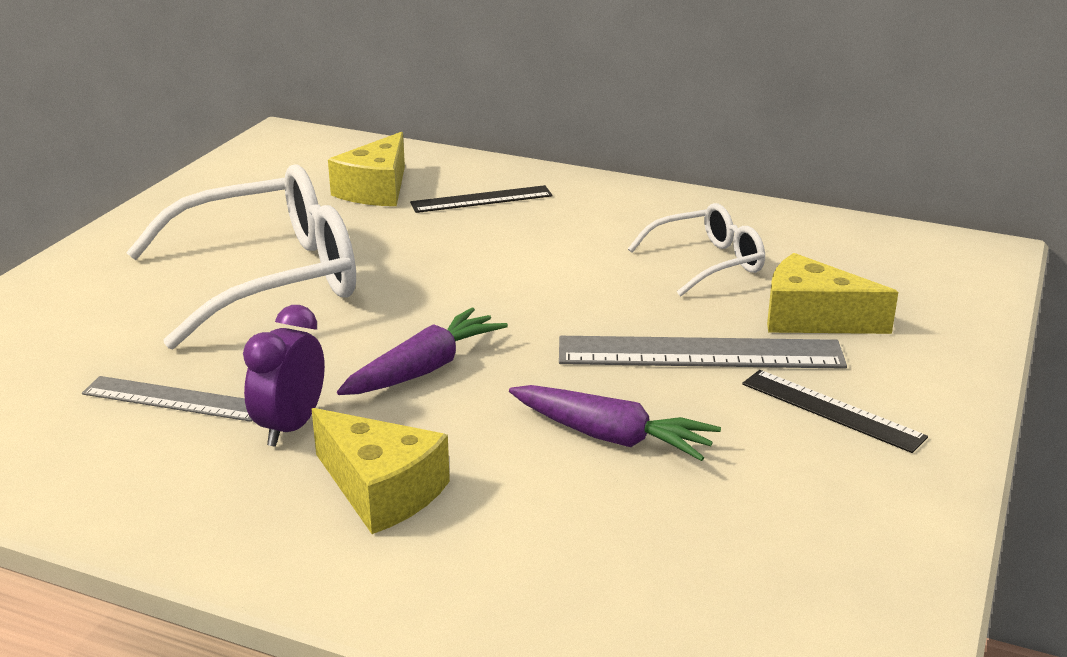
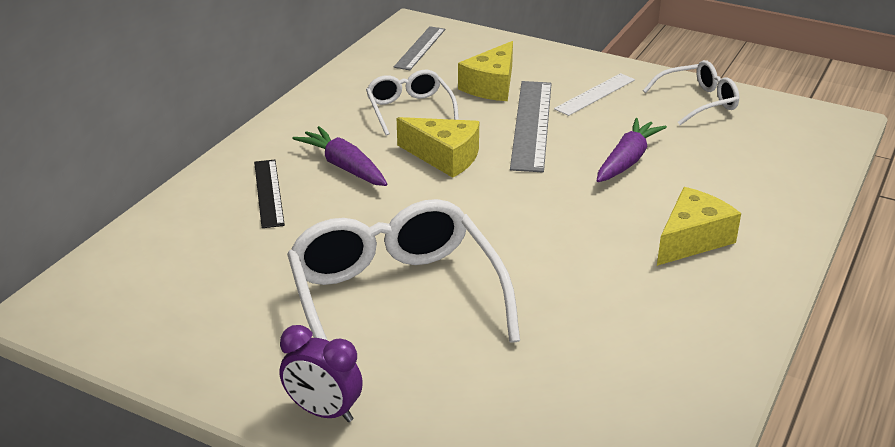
camera: 85 degrees left, 5 degrees up
grey ruler [82,376,253,422] -> grey ruler moved to [394,26,445,70]
purple clock [243,305,325,447] -> purple clock moved to [280,325,363,422]
yellow cheese [328,132,405,206] -> yellow cheese moved to [397,117,479,178]
purple carrot [337,308,508,395] -> purple carrot moved to [292,126,387,186]
black ruler [742,370,928,453] -> white ruler [554,73,635,116]
none -> white glasses [643,60,739,125]

